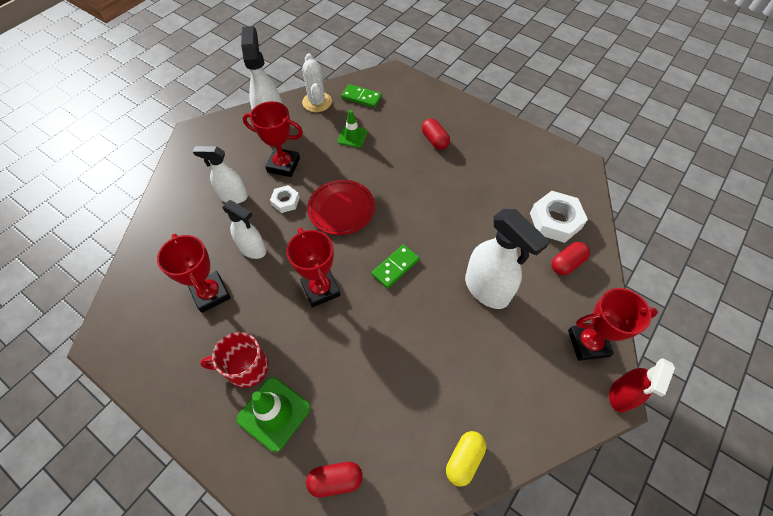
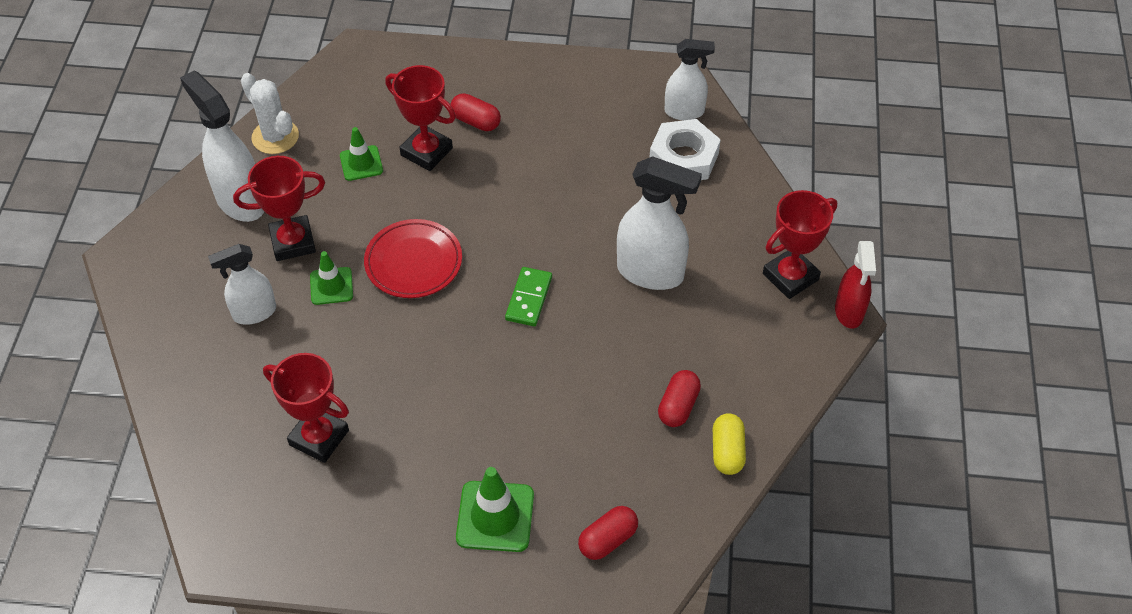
camera: 30 degrees left, 5 degrees down
red mug [200,332,269,388] -> none
white spray bottle [222,200,266,259] -> white spray bottle moved to [664,39,715,120]
white nut [270,185,300,213] -> green traffic cone [310,251,353,305]
red trophy [286,227,340,307] -> red trophy moved to [385,65,456,171]
green domino [341,84,382,108] -> none
red capsule [551,242,590,275] -> red capsule moved to [658,370,701,427]

